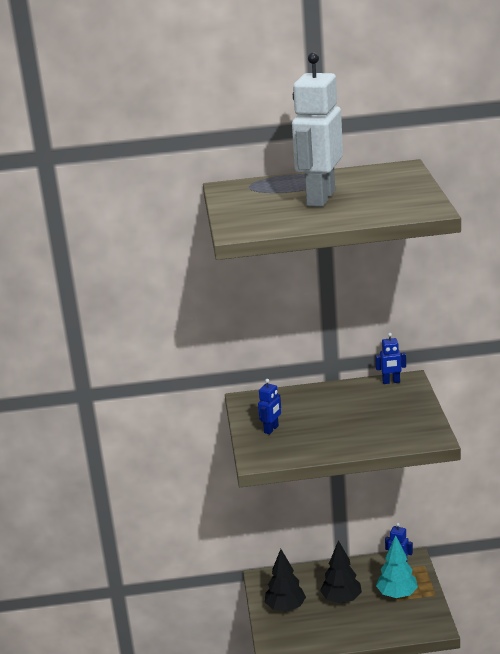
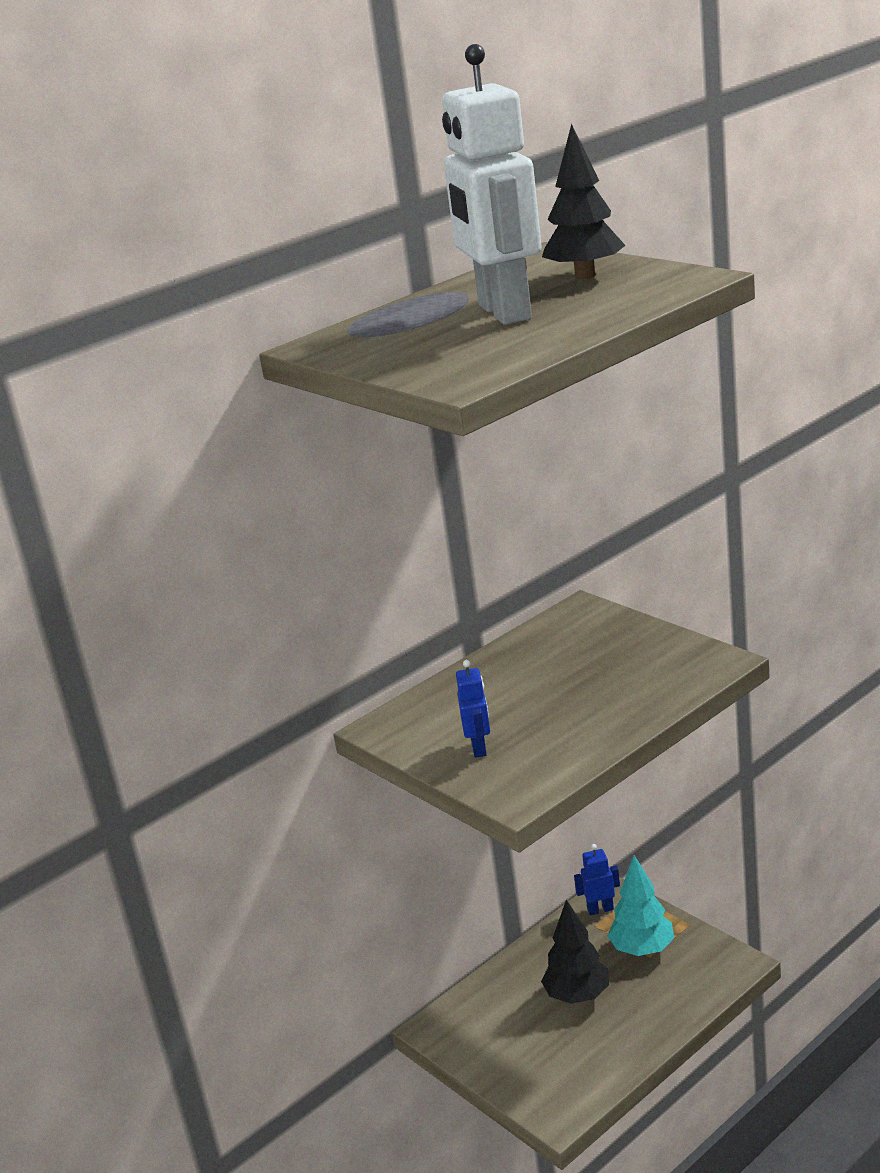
camera: 35 degrees left, 0 degrees up
black tree [265,549,306,611] -> black tree moved to [542,124,626,279]
blue robot [375,333,406,384] -> none

